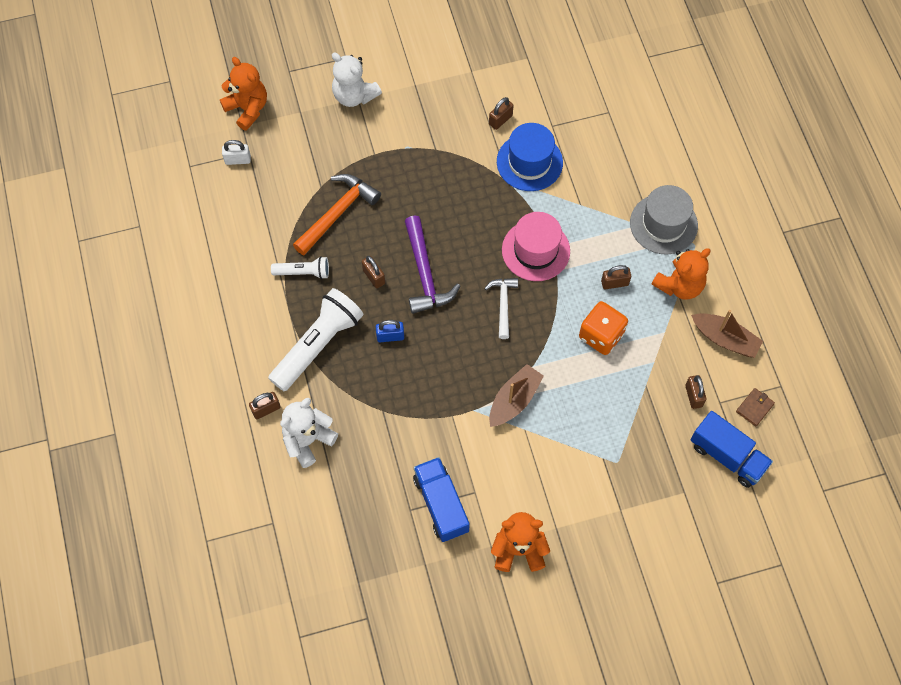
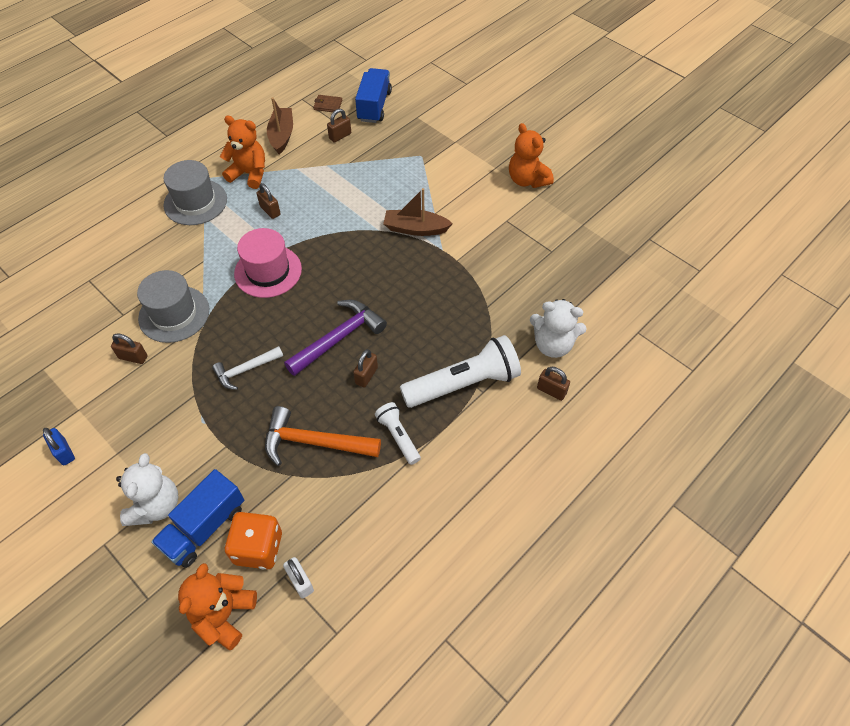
camera: 120 degrees left, 10 degrees down
white flashlight [268,288,363,391] -> white flashlight turned 150 degrees clockwise [400,335,521,408]
blue padlock [376,320,404,342] -> blue padlock moved to [43,428,75,465]
blue truck [413,457,470,542] -> blue truck moved to [151,469,244,568]
white hammer [484,278,518,339] -> white hammer moved to [212,346,283,390]
blue hat [497,123,563,191] -> grey hat [137,270,209,343]
orange dice [579,301,628,355] -> orange dice moved to [225,512,282,569]

